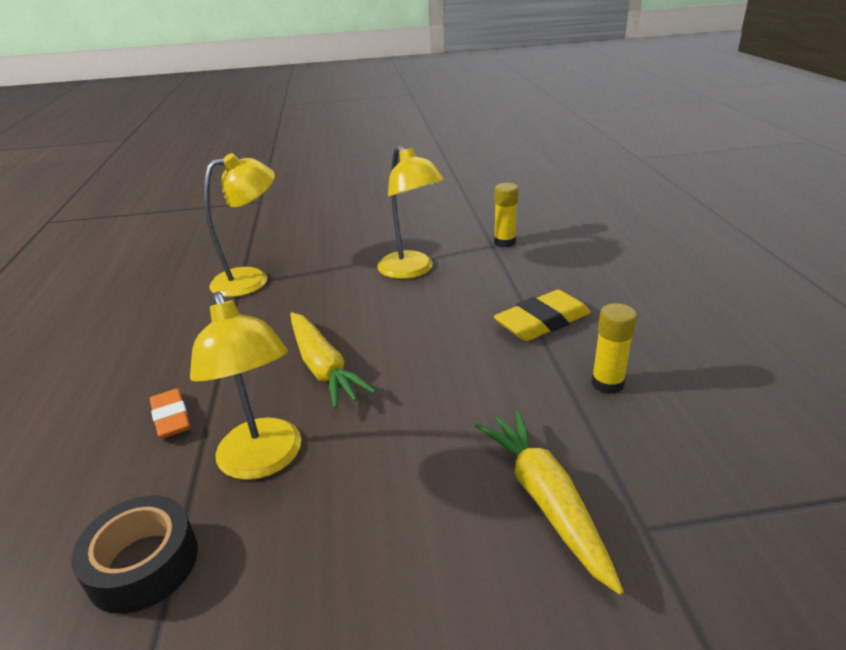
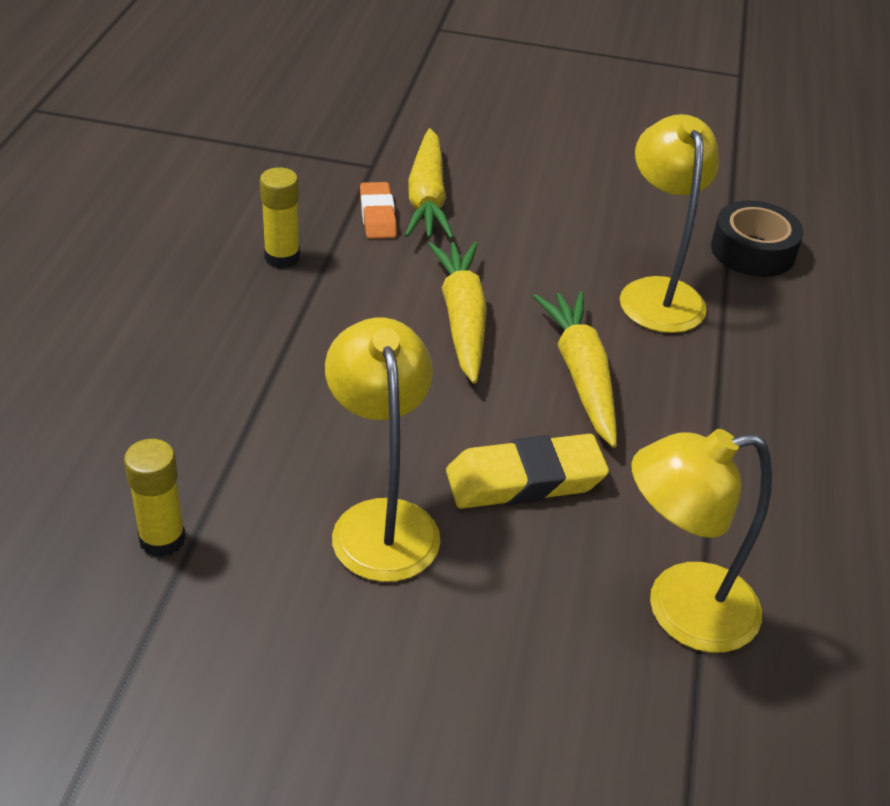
camera: 165 degrees left, 10 degrees up
orange eraser [150,389,191,439] -> orange eraser moved to [360,182,397,239]
yellow eraser [494,290,591,341] -> yellow eraser moved to [446,434,609,509]
none -> yellow carrot [428,242,487,384]

